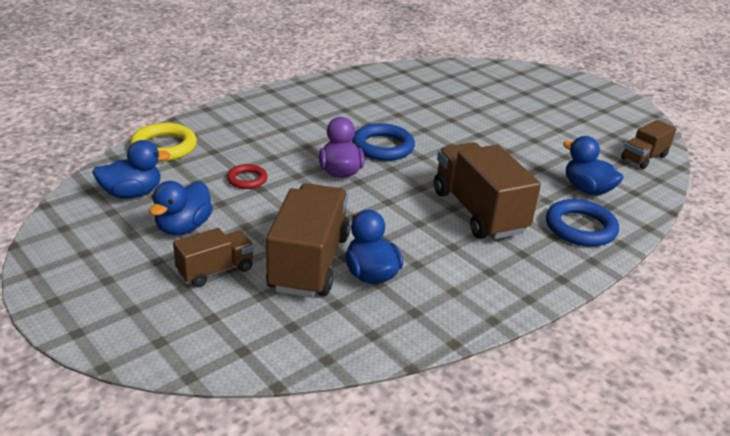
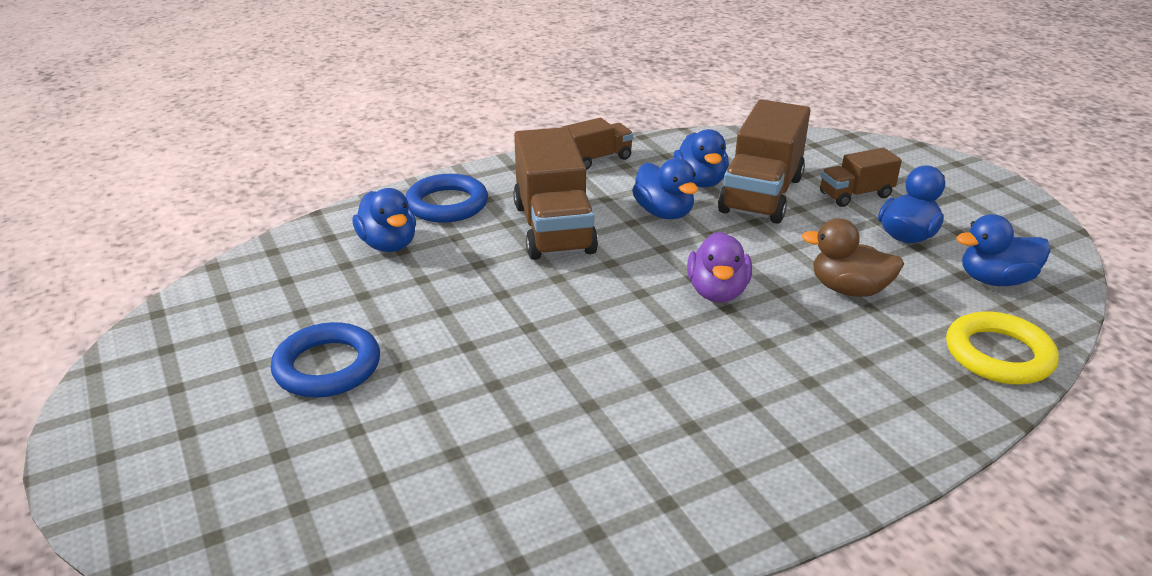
camera: 165 degrees left, 0 degrees up
red ring [227,164,268,189] -> brown duck [801,218,904,297]
blue ring [352,123,415,161] -> blue ring moved to [271,322,380,398]
brown truck [621,120,677,169] -> brown truck moved to [563,118,634,170]
none -> blue duck [632,158,698,219]

